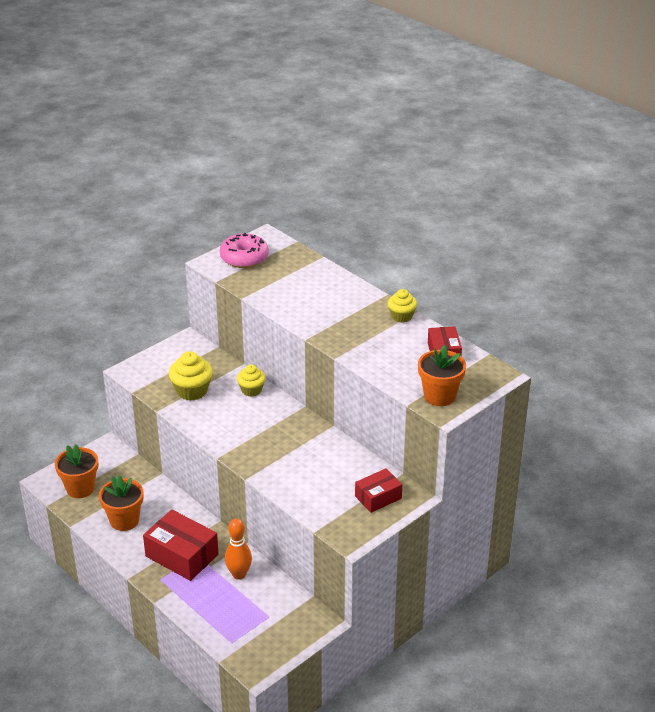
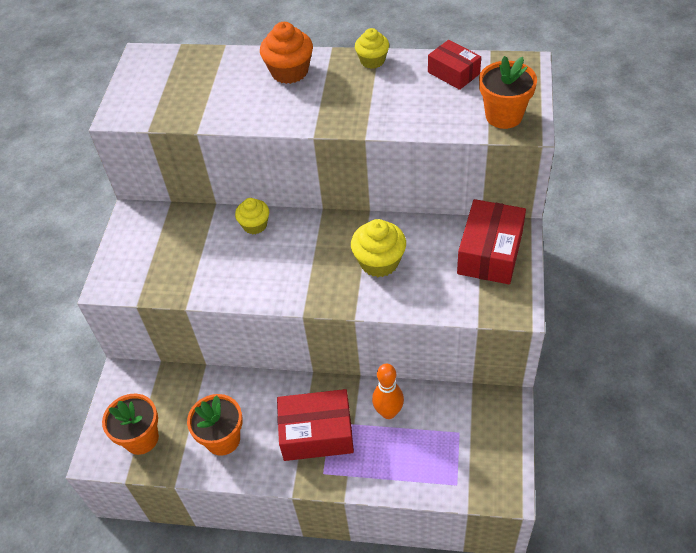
camera: 35 degrees left, 15 degrees up
yellow cupcake [169,351,213,401] -> yellow cupcake moved to [351,219,406,277]
pink donut [220,233,269,268] -> none
red box [355,468,402,513] -> red box [457,199,526,284], size x1.63
none -> orange cupcake [260,22,313,84]

